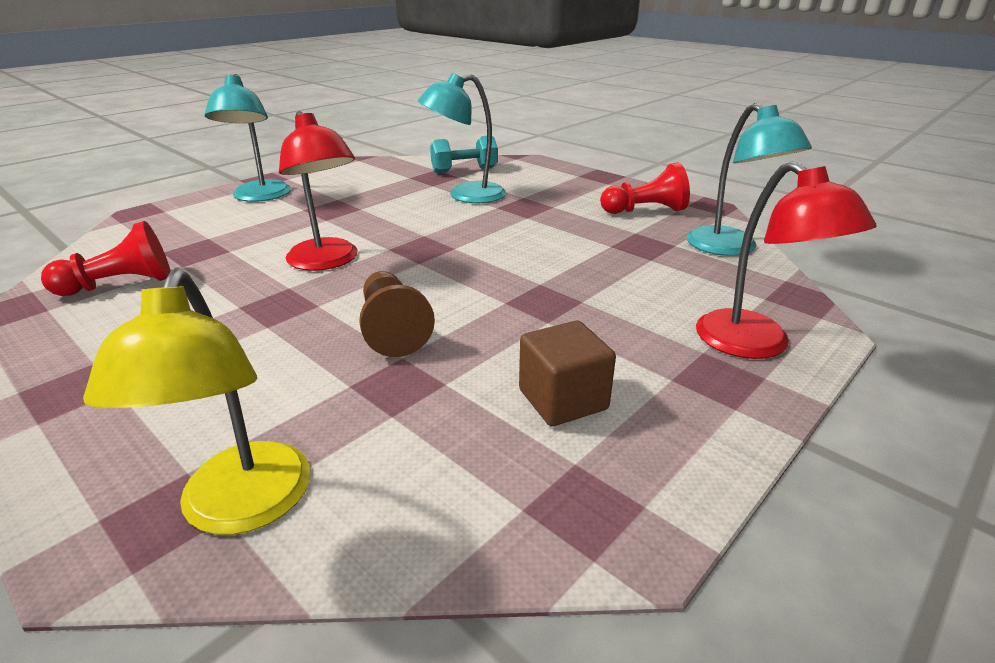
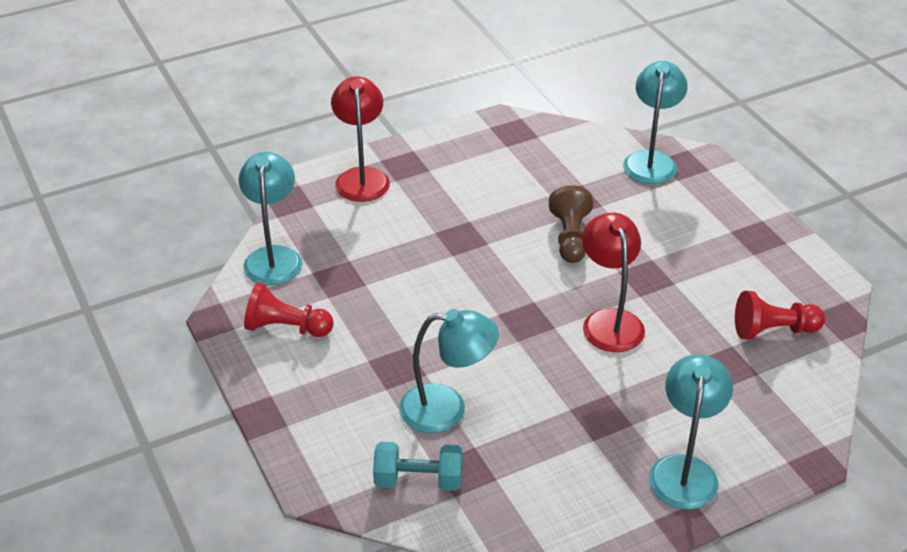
camera: 160 degrees left, 10 degrees up
yellow lamp [83,269,310,535] -> turquoise lamp [623,61,688,184]
brown cube [519,321,616,426] -> none

